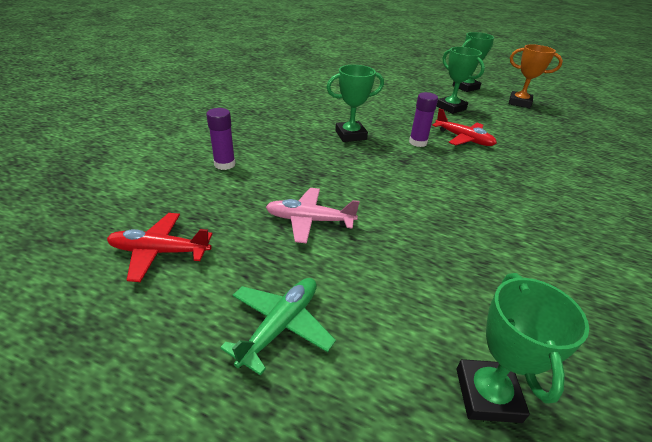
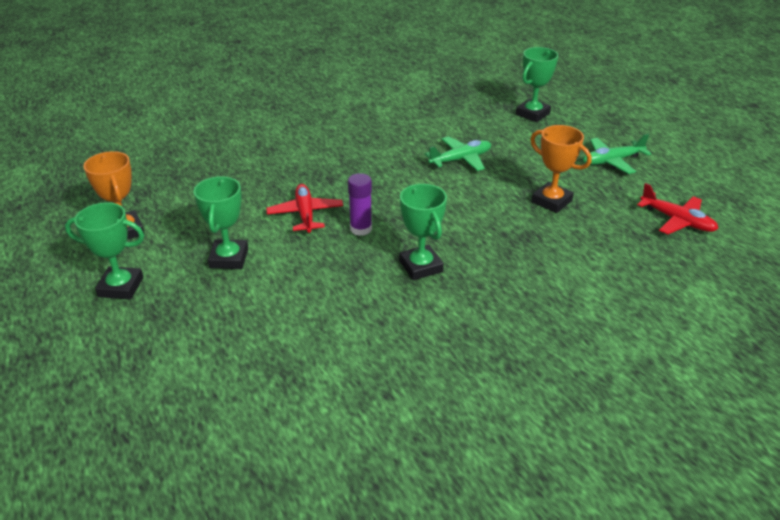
camera: 140 degrees left, 0 degrees up
purple glue stick [206,108,236,170] -> none
pink plane [266,188,360,244] -> orange trophy [530,125,591,213]
green trophy [326,65,384,142] -> green trophy turned 45 degrees clockwise [399,184,447,280]
none -> green plane [425,136,491,171]

